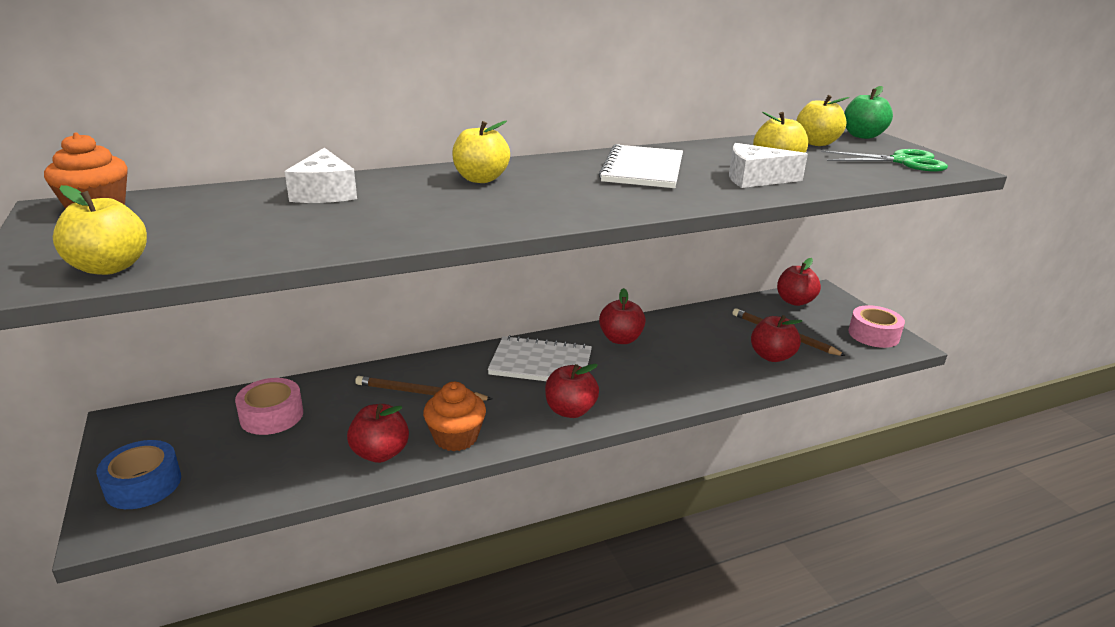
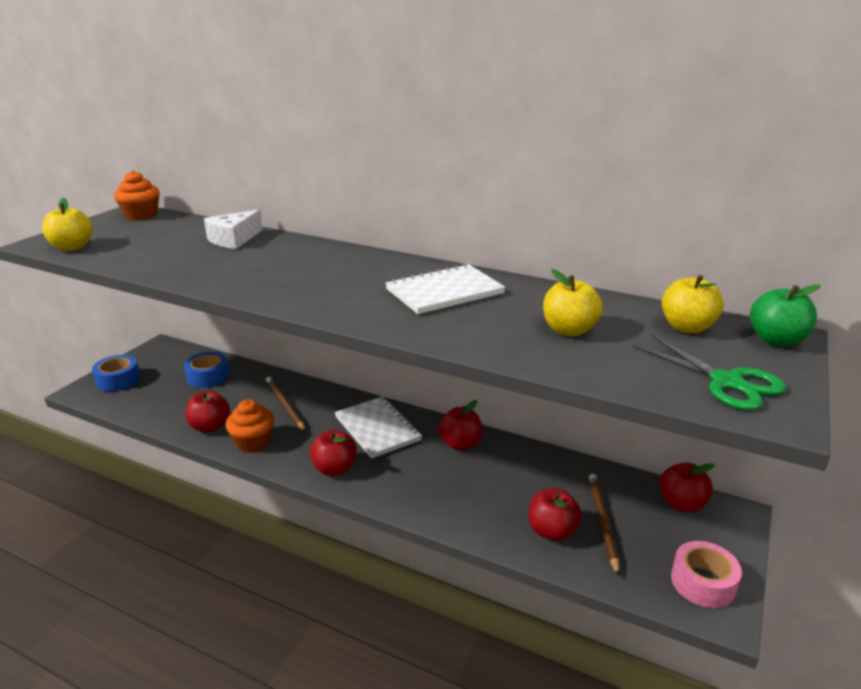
camera: 50 degrees right, 0 degrees up
pink tape [235,378,303,435] -> blue tape [184,352,229,388]
yellow apple [452,121,510,183] -> none
white cheese [729,143,808,188] -> none

